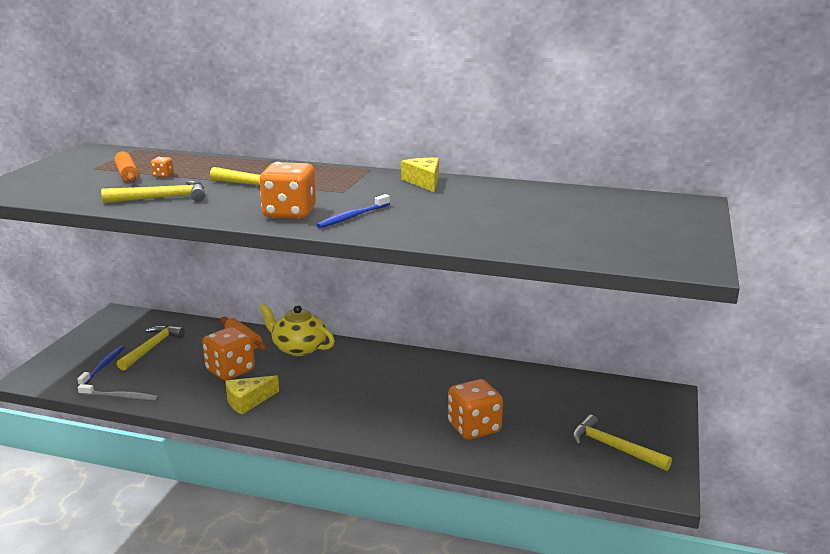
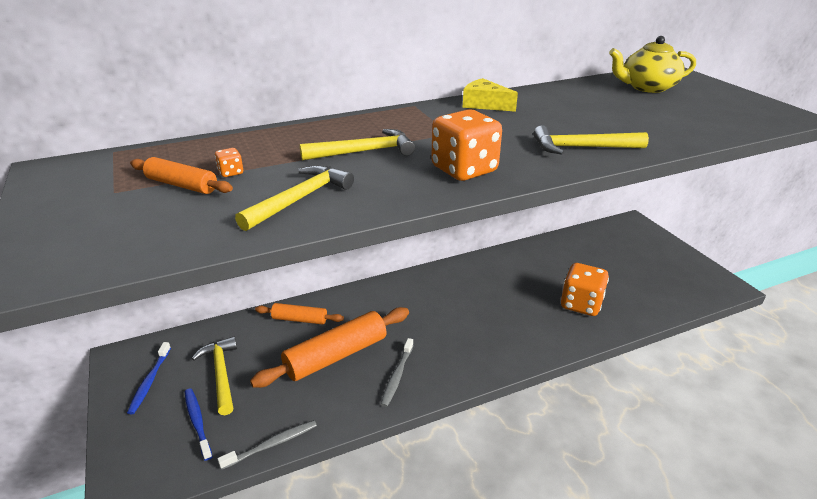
camera: 40 degrees left, 10 degrees up
orange dice [202,327,255,380] -> orange rolling pin [250,307,409,388]
yellow cheese [225,375,279,414] -> grey toothbrush [381,338,413,407]
yellow teapot [260,304,335,356] -> yellow teapot moved to [609,36,696,93]
blue toothbrush [316,194,390,228] -> blue toothbrush moved to [127,342,171,414]
yellow hammer [572,415,672,471] -> yellow hammer moved to [534,125,649,154]

